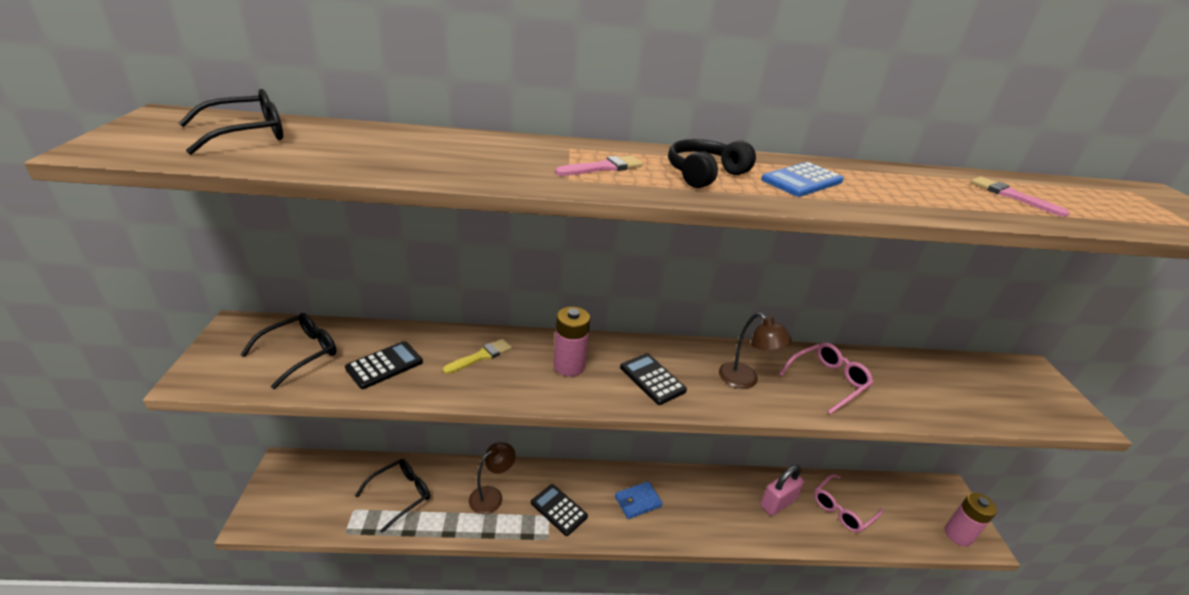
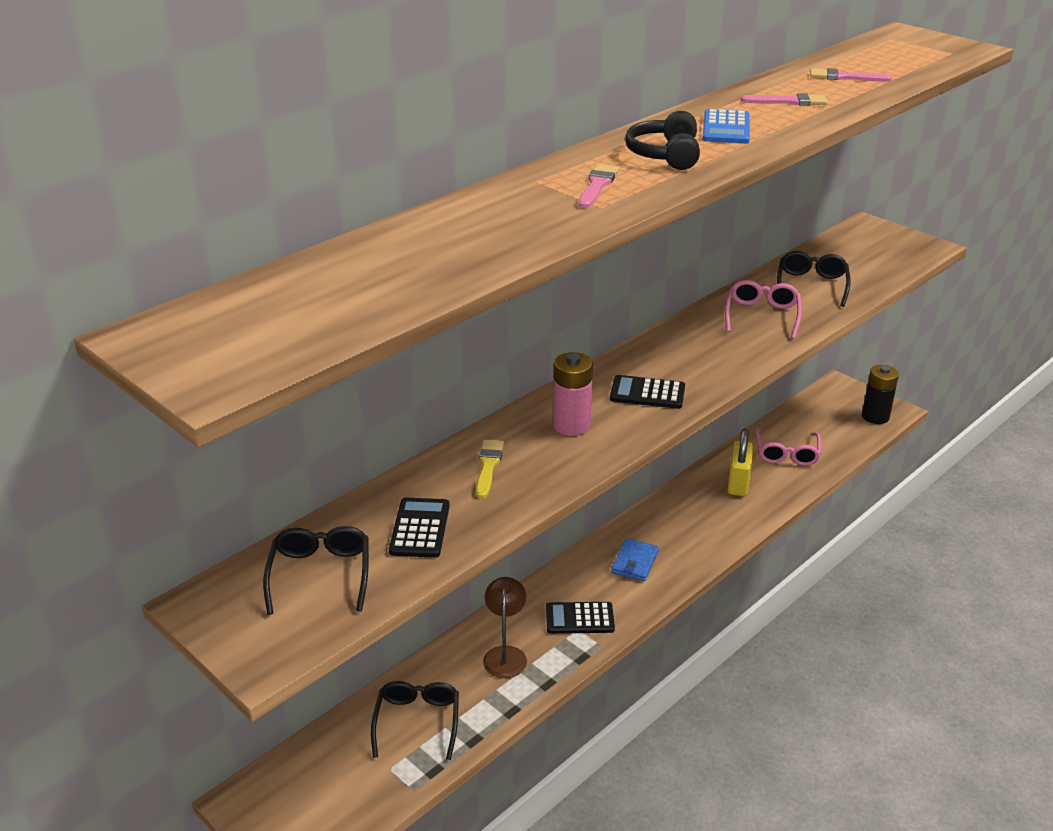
camera: 40 degrees left, 0 degrees up
black glasses [178,89,283,155] -> black glasses moved to [777,251,851,307]
brown lamp [719,313,792,389] -> none
pink padlock [760,465,804,516] -> yellow padlock [727,429,753,496]
pink battery [945,492,997,547] -> black battery [862,365,899,424]
none -> pink brush [741,93,828,106]

